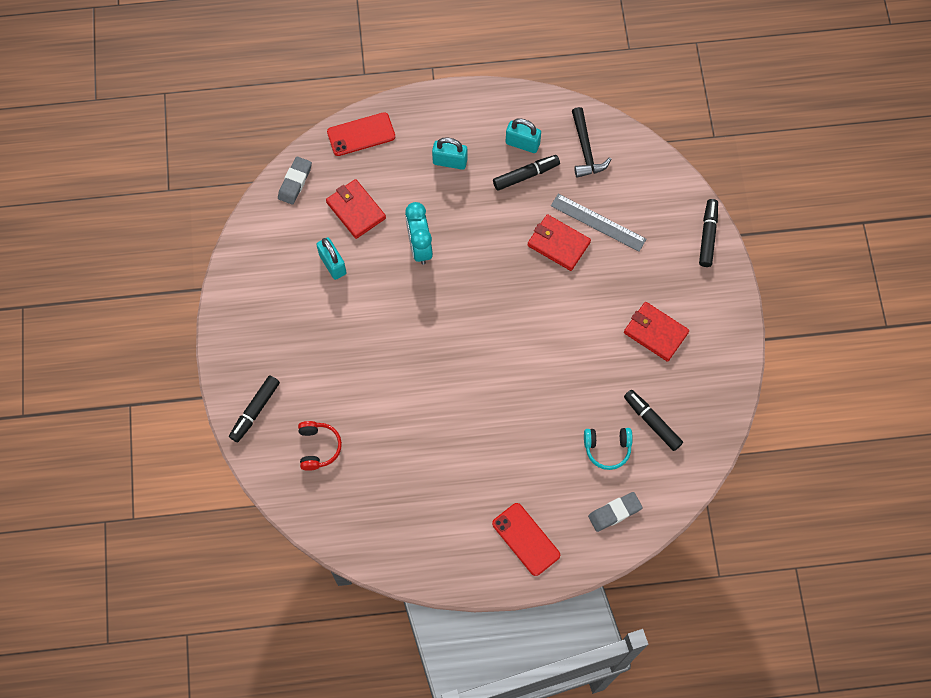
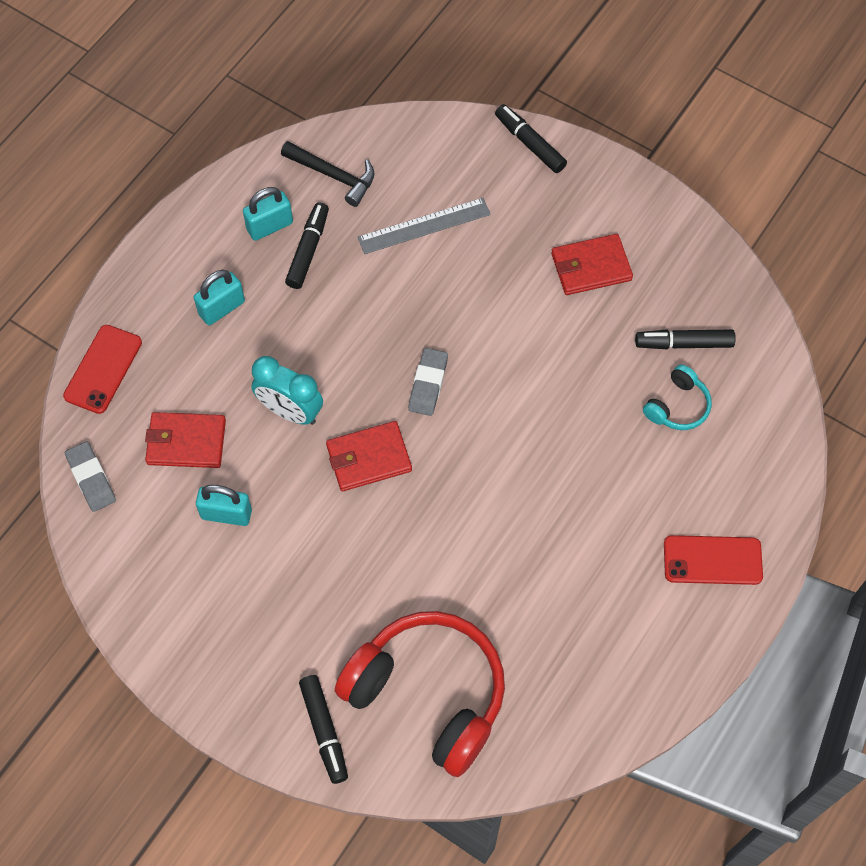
camera: 50 degrees left, 5 degrees down
red headphones [298,421,342,471] -> red headphones [335,611,505,777], size x2.22
red wallet [527,214,591,271] -> red wallet moved to [326,421,412,491]
grey eraser [588,492,643,532] -> grey eraser moved to [408,348,448,416]

